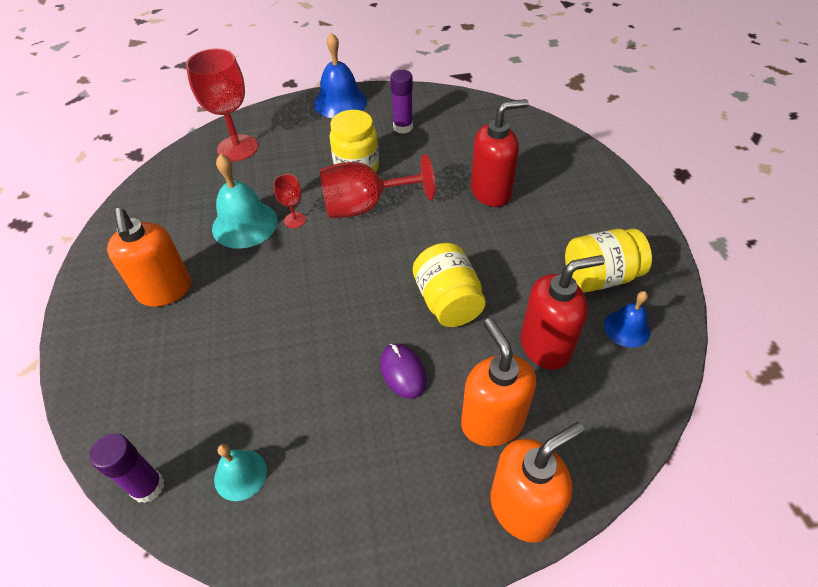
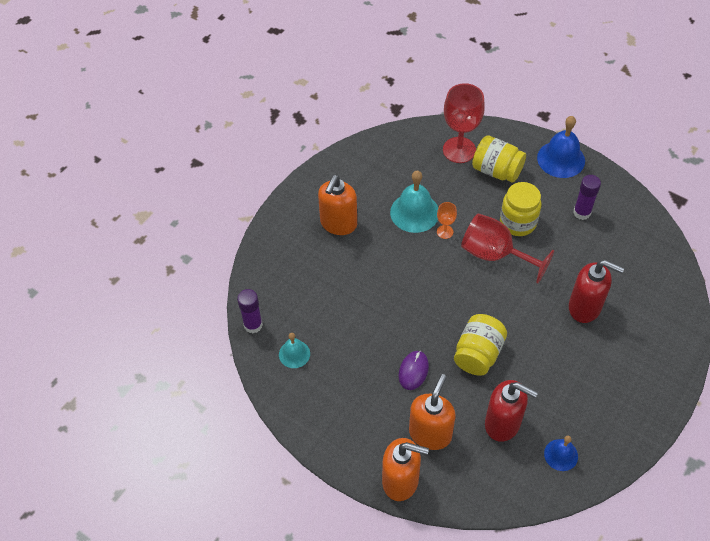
camera: 45 degrees right, 5 degrees up
red goblet [273,174,306,228] -> orange goblet [437,202,457,239]
yellow jar [565,229,652,292] -> yellow jar moved to [472,135,526,182]

